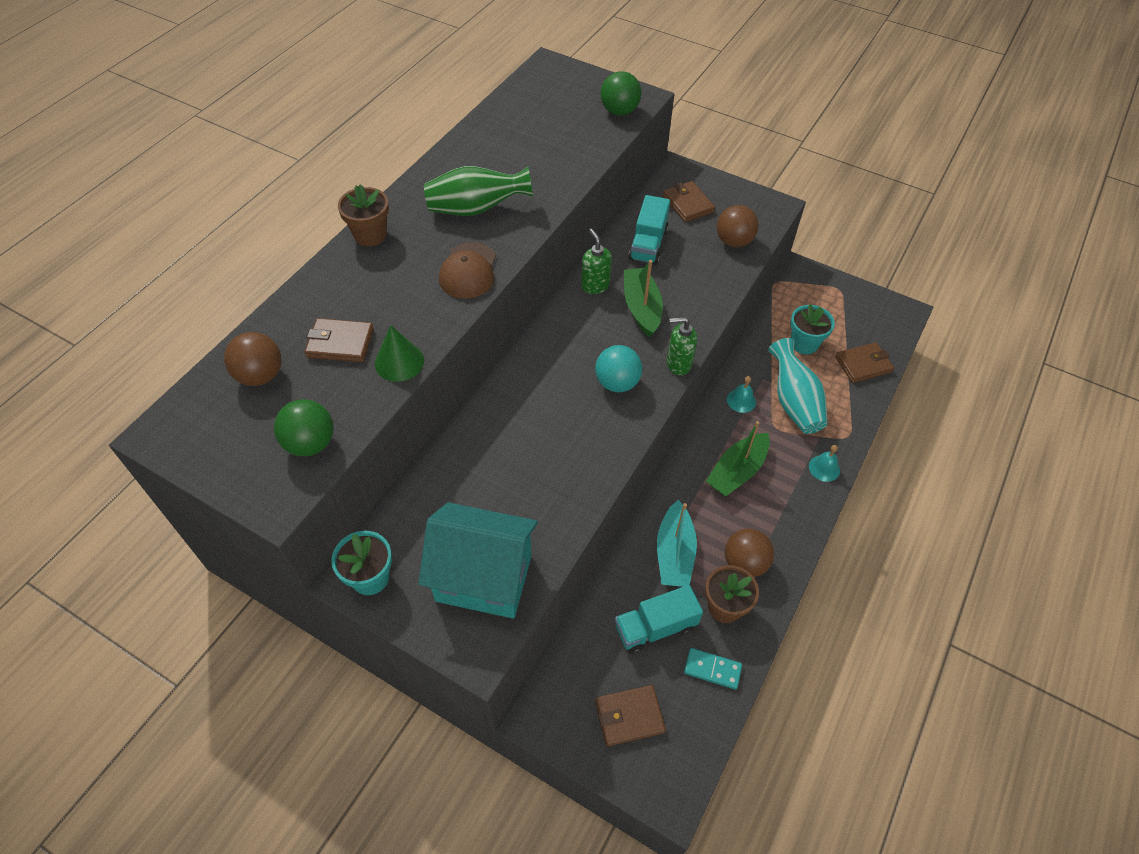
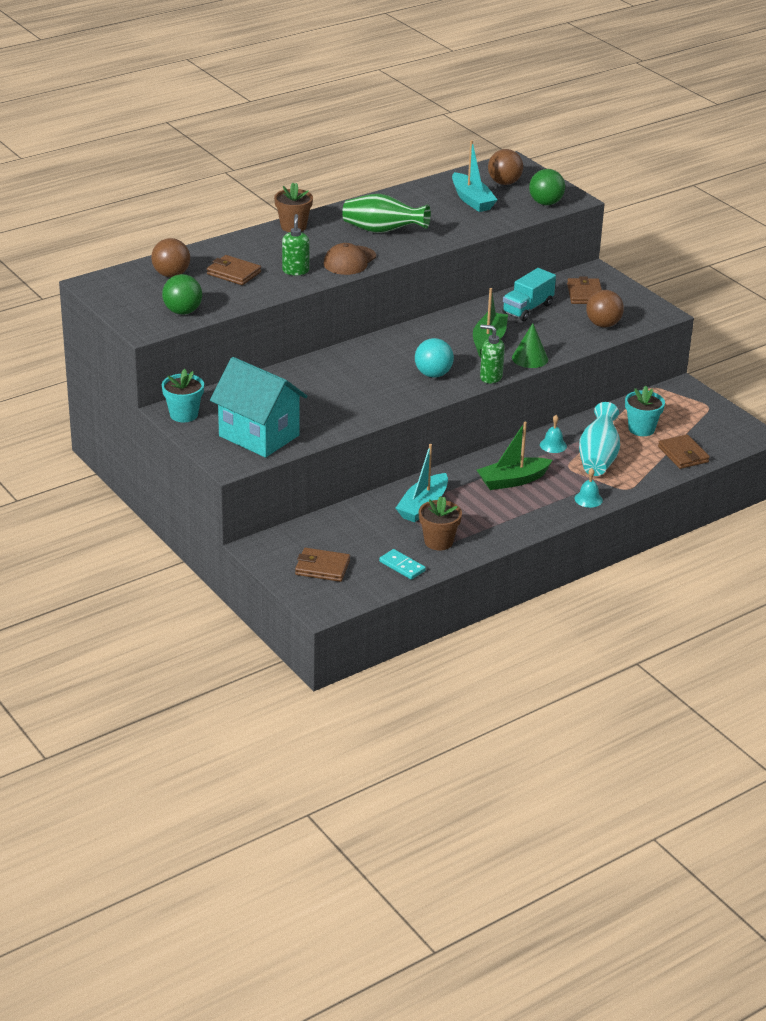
camera: 25 degrees right, 20 degrees down
green cone [375,325,424,382] -> green cone moved to [512,323,548,368]
green soap dispenser [581,229,612,294] -> green soap dispenser moved to [282,214,310,275]
turquoise truck [615,585,703,654] -> none
brown ball [725,528,774,577] -> brown ball moved to [488,149,523,185]
brown wallet [835,342,894,383] -> brown wallet turned 60 degrees clockwise [658,434,710,469]
none -> turquoise boat [452,140,497,212]

